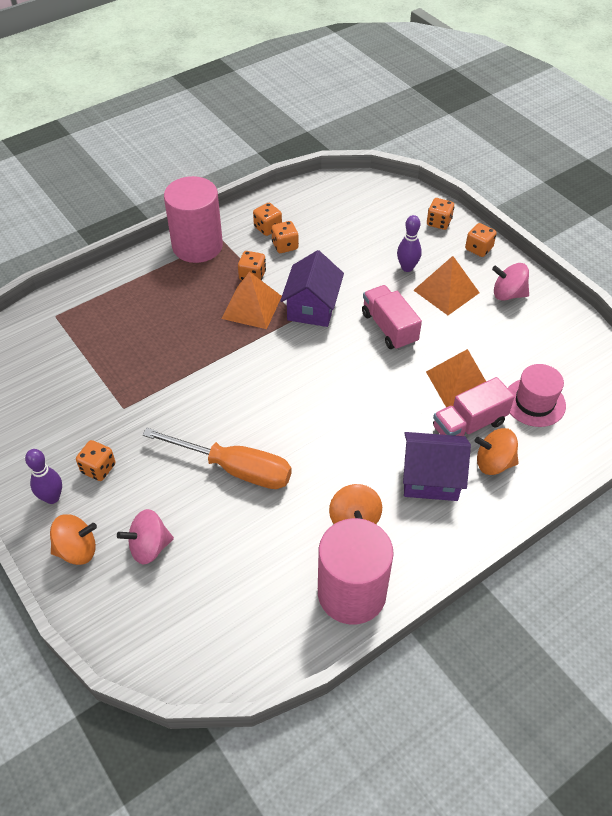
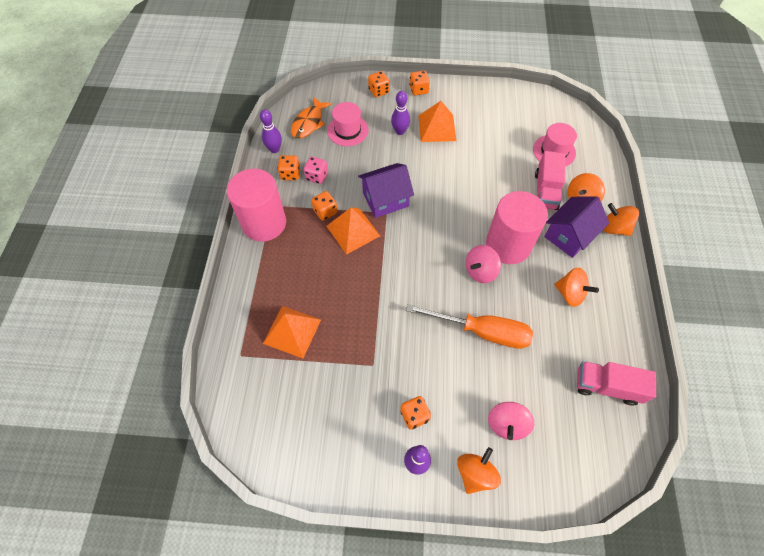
camera: 50 degrees left, 10 degrees up
orange screwdriver [142,428,292,489] -> orange screwdriver turned 45 degrees clockwise [406,304,533,349]
orange dice [271,221,299,253] -> pink dice [304,156,328,184]
purple house [280,250,344,327] -> purple house turned 75 degrees counterclockwise [358,163,414,218]
pink cylinder [318,518,394,624] -> pink cylinder moved to [486,191,548,264]
pink truck [362,285,422,350] -> pink truck moved to [577,361,656,406]
orange pyramid [426,349,486,407] -> orange pyramid moved to [263,306,321,358]
pink spinning top [492,263,529,301] -> pink spinning top moved to [466,245,501,283]
none -> purple bowling pin [260,109,282,153]
none -> orange fish [291,97,332,139]
none -> pink hat [327,102,369,146]
none -> orange spinning top [603,203,639,236]

